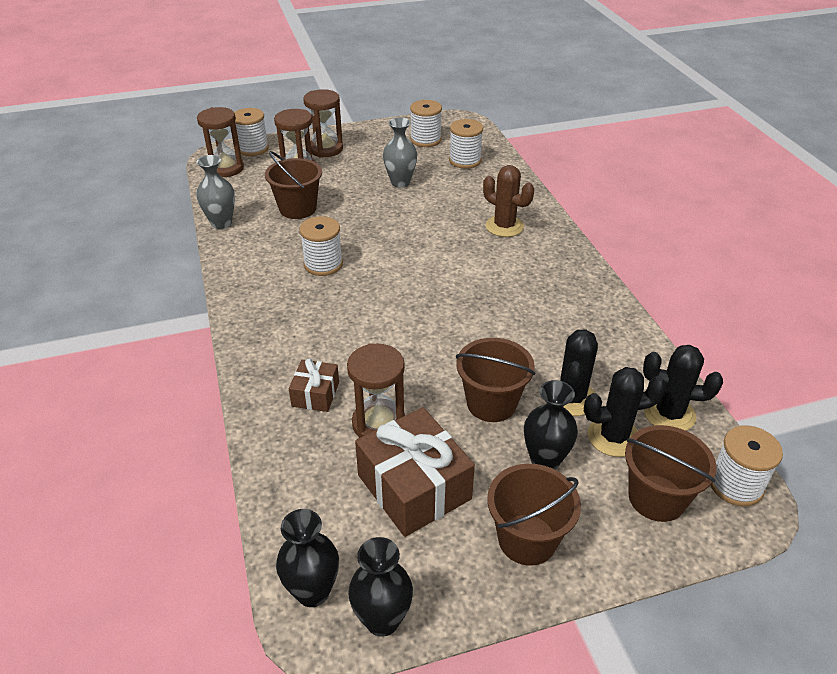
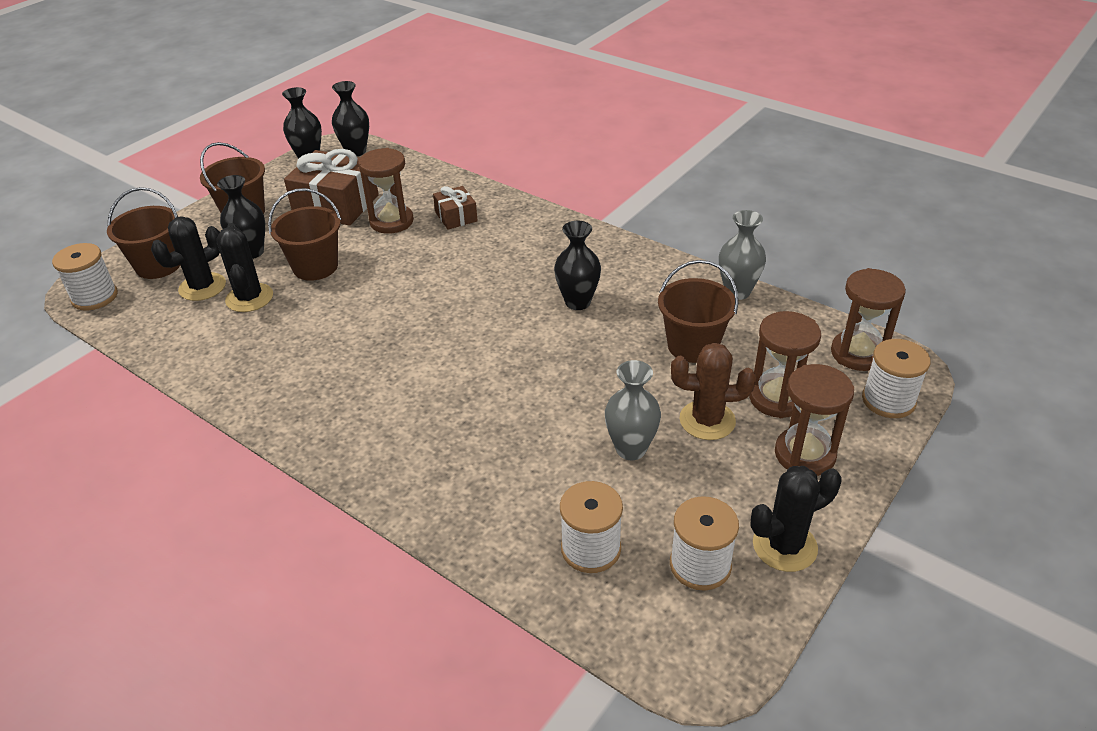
camera: 145 degrees right, 0 degrees up
white spool [299,216,343,276] -> black vase [554,221,601,310]
brown cactus [483,165,534,237] -> brown cactus moved to [671,343,756,440]
black cactus [643,345,723,431] -> black cactus moved to [750,466,841,572]

